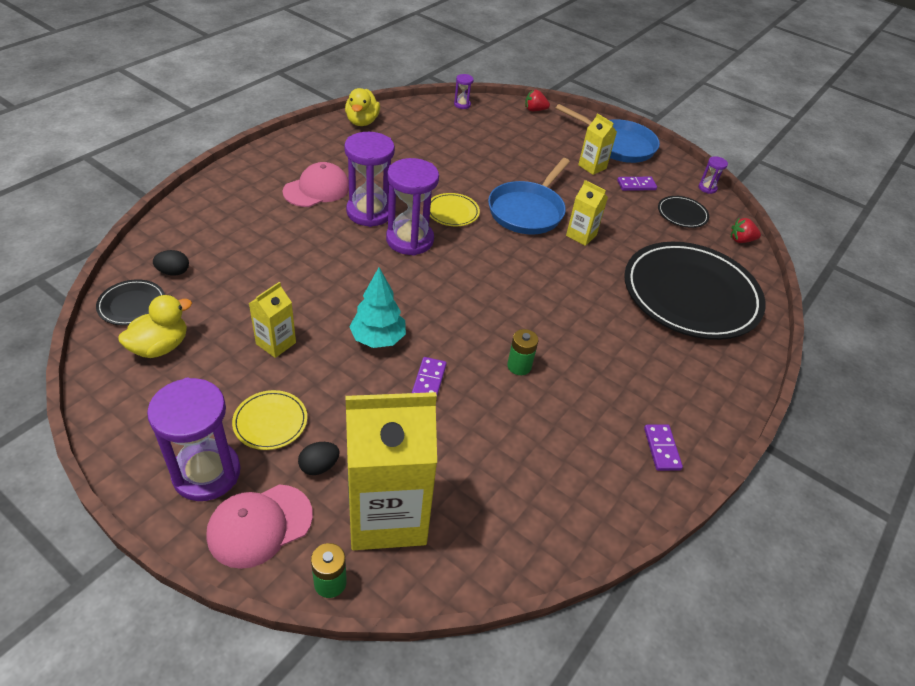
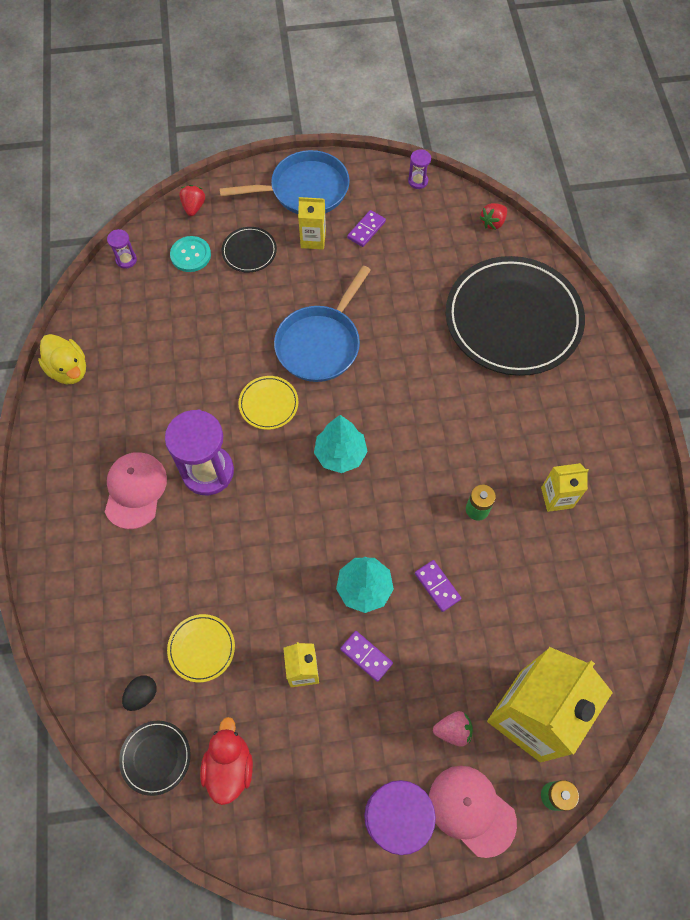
camera: 40 degrees left, 20 degrees up
yellow duck [118,295,192,358] -> red duck [200,717,253,805]
pink cap [206,485,313,569] -> pink cap turned 120 degrees clockwise [429,766,517,858]
yellow plate [232,390,307,450] -> yellow plate moved to [167,614,235,682]
black egg [298,442,340,475] -> pink strawberry [433,711,473,747]
purple hourglass [386,158,439,256] -> none
blue pan [488,158,570,234] -> blue pan turned 45 degrees clockwise [274,266,371,382]
red strawberry [525,90,550,111] -> red strawberry turned 135 degrees clockwise [179,185,205,216]
yellow carton [566,180,608,246] -> yellow carton moved to [541,463,589,512]
purple domino [644,424,683,471] -> purple domino moved to [340,631,393,682]
black plate [658,196,709,228] -> black plate moved to [222,227,277,272]
none -> turquoise button [170,236,211,272]
none -> turquoise tree [314,415,368,473]

